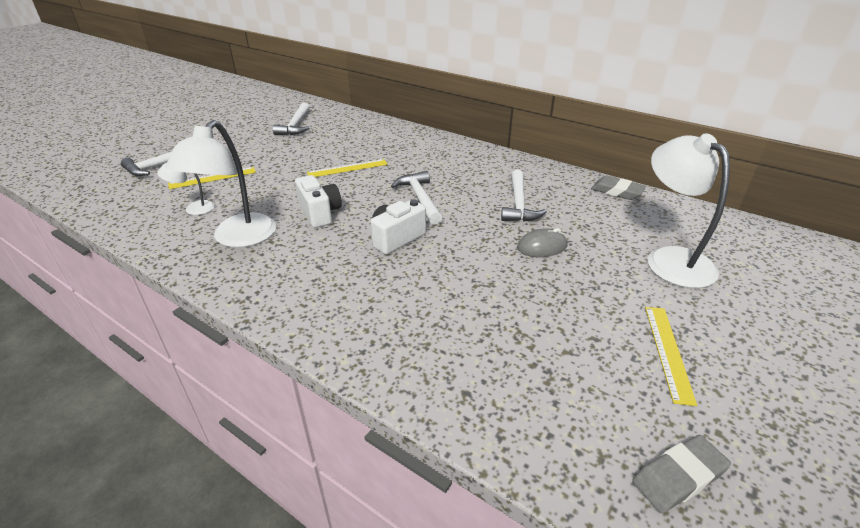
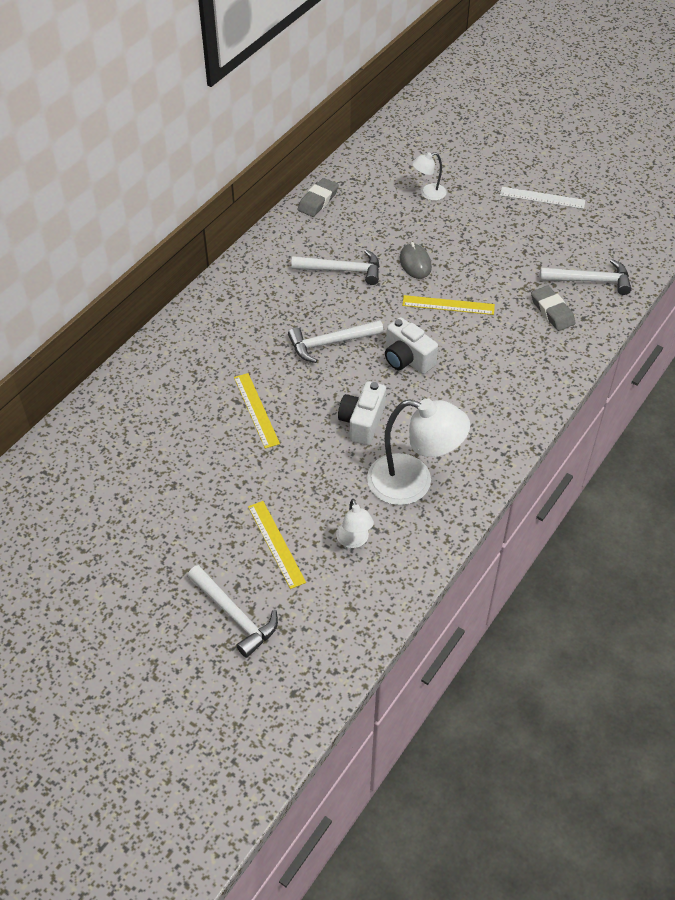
camera: 90 degrees left, 15 degrees up
white hammer [273,103,310,135] -> white hammer moved to [539,259,631,295]
white camera [295,175,342,228] -> white camera turned 45 degrees counterclockwise [338,381,386,445]
grey eraser [632,435,731,513] -> grey eraser moved to [531,285,575,331]
yellow ruler [645,307,697,406] -> yellow ruler moved to [402,295,495,315]
white lamp [648,133,730,288] -> white lamp [412,152,447,201], size x0.49
none -> white ruler [500,187,585,209]

